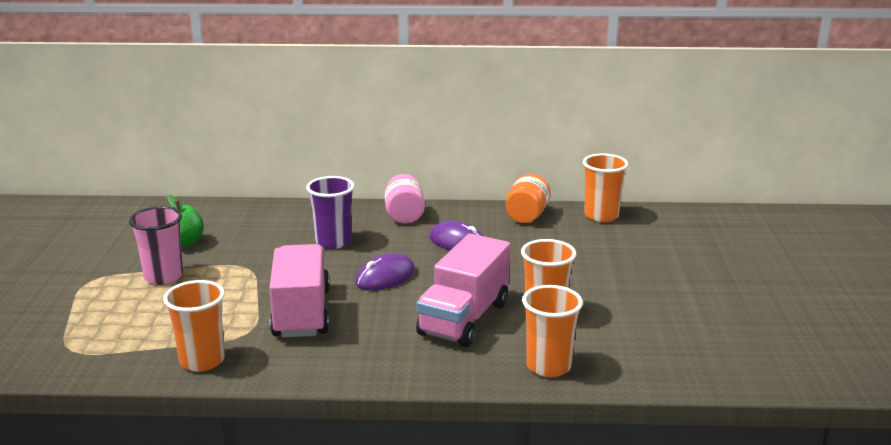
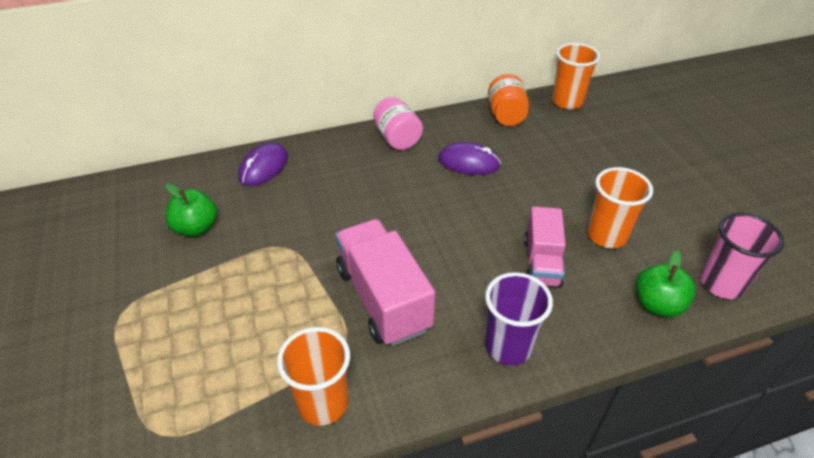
camera: 20 degrees left, 20 degrees up
pink cup [129,206,183,285] -> pink cup moved to [700,213,784,299]
purple cup [306,176,355,249] -> purple cup moved to [485,272,553,365]
purple mouse [355,253,415,290] -> purple mouse moved to [238,143,288,186]
pink truck [416,234,510,347] -> pink truck [524,206,566,288], size x0.64
orange cup [522,285,583,377] -> green apple [636,250,696,318]

